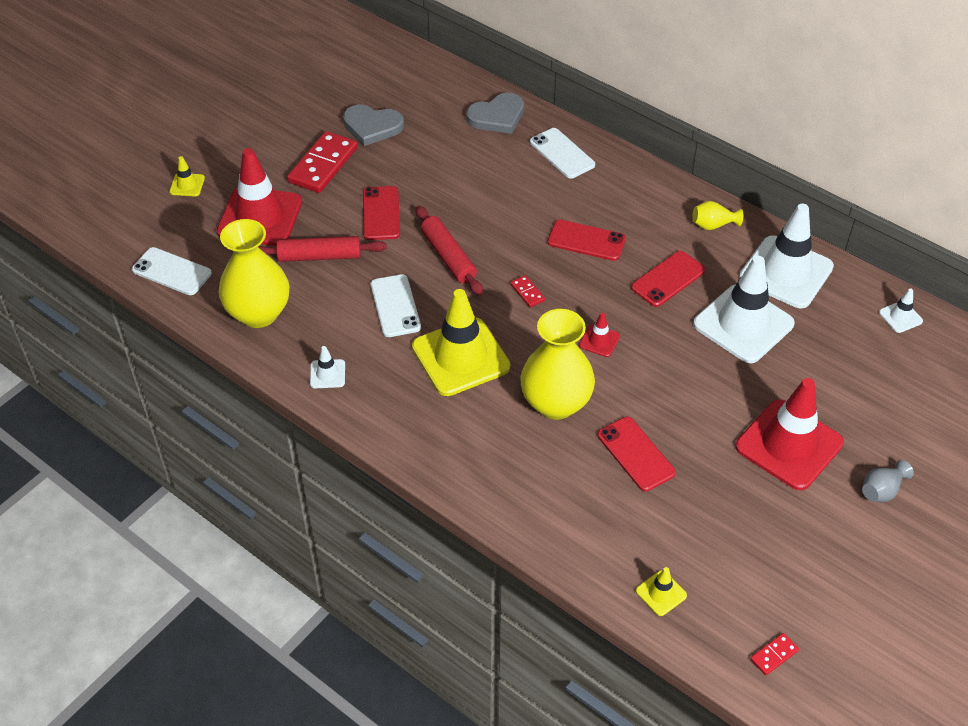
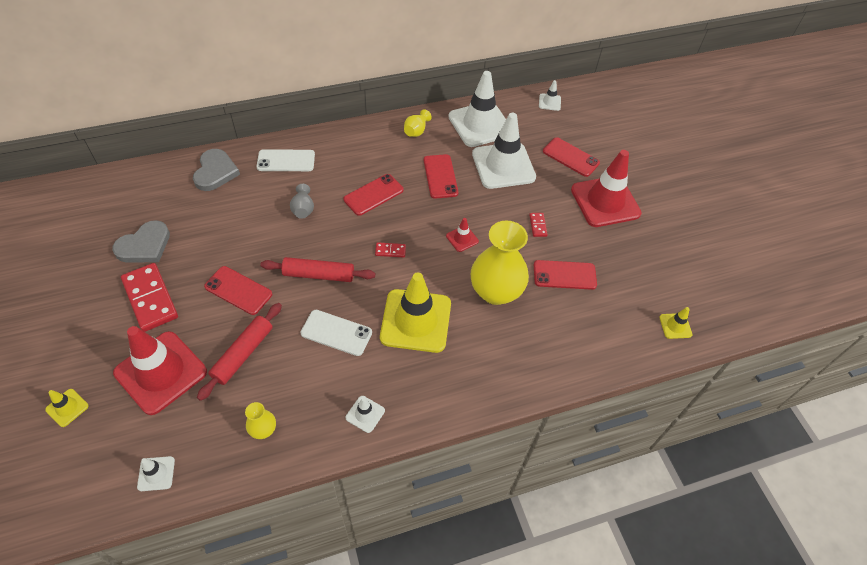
camera: 60 degrees left, 5 degrees up
white phone [132,247,212,295] -> white traffic cone [137,456,175,491]
yellow vase [219,219,289,328] -> yellow vase [245,402,276,439], size x0.45
red domino [750,633,799,676] -> red domino moved to [529,213,548,237]
grey vase [862,460,914,502] -> grey vase moved to [290,184,314,219]
none -> red phone [543,137,600,177]

